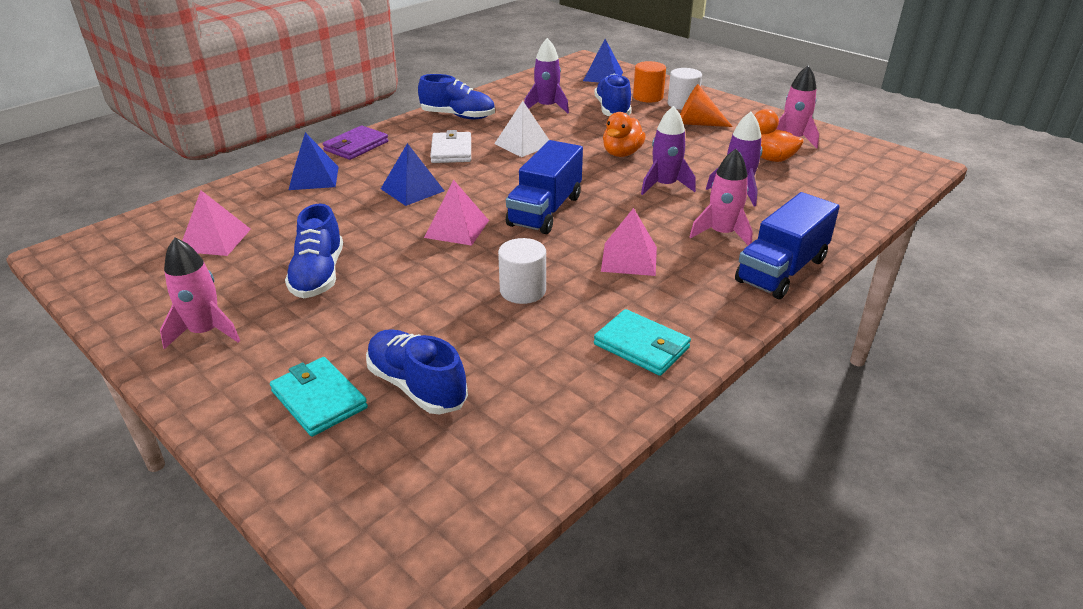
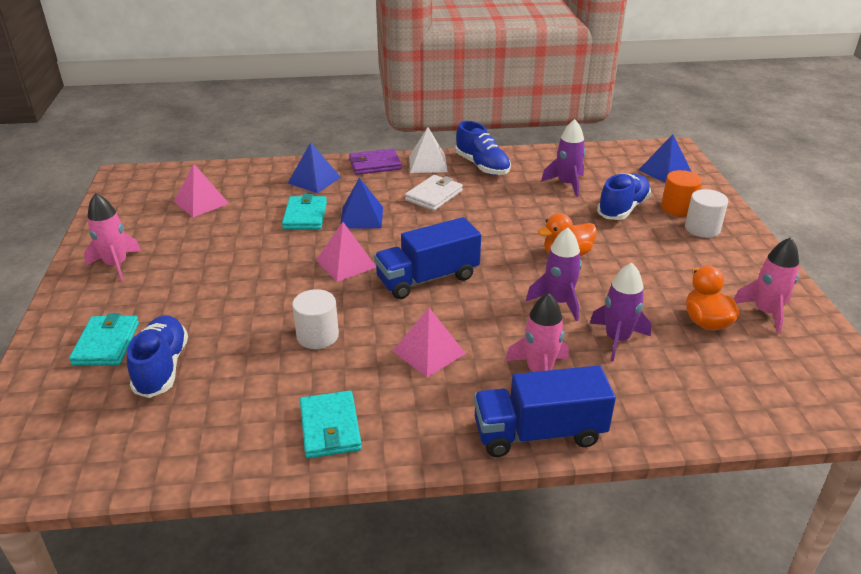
camera: 40 degrees right, 0 degrees up
blue shoe [285,204,343,298] -> none
white pyramid [494,101,549,157] -> white pyramid moved to [409,127,447,173]
orange cone [680,84,733,127] -> none
none -> turquoise wallet [282,194,327,230]

